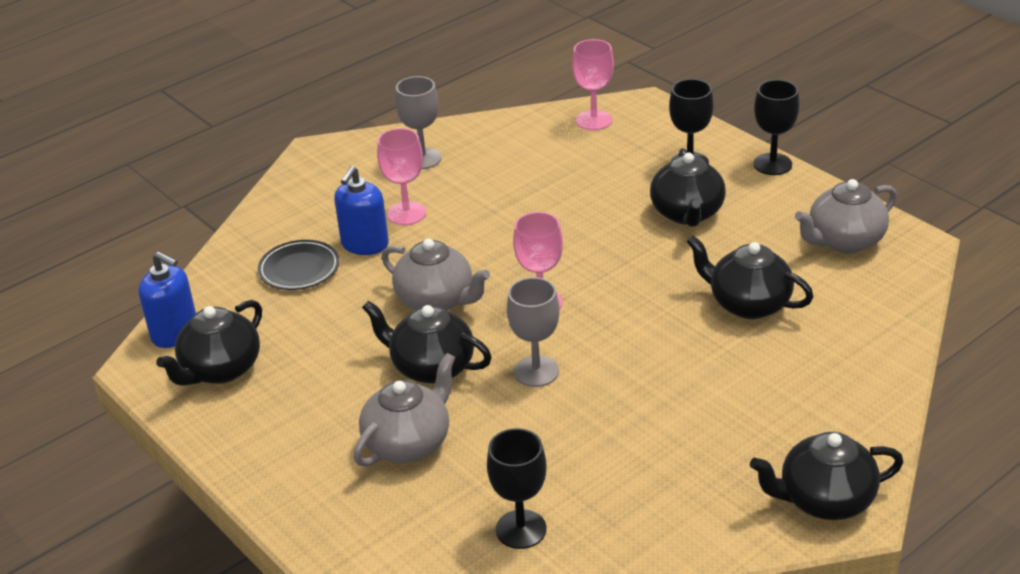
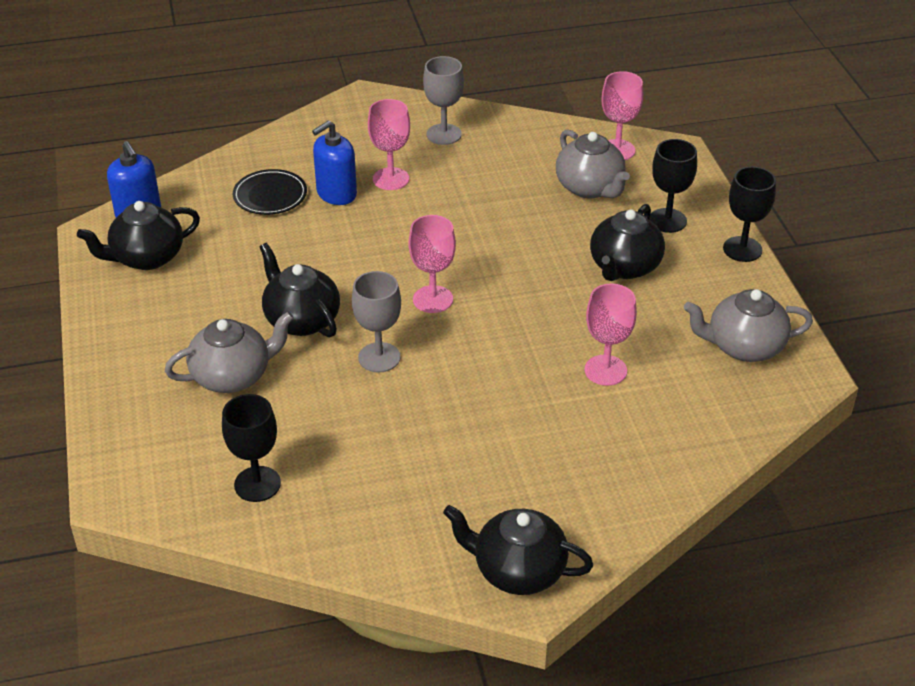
camera: 25 degrees right, 5 degrees up
grey teapot [381,239,490,311] -> grey teapot moved to [556,129,630,198]
black teapot [687,235,814,319] -> pink goblet [584,284,637,386]

